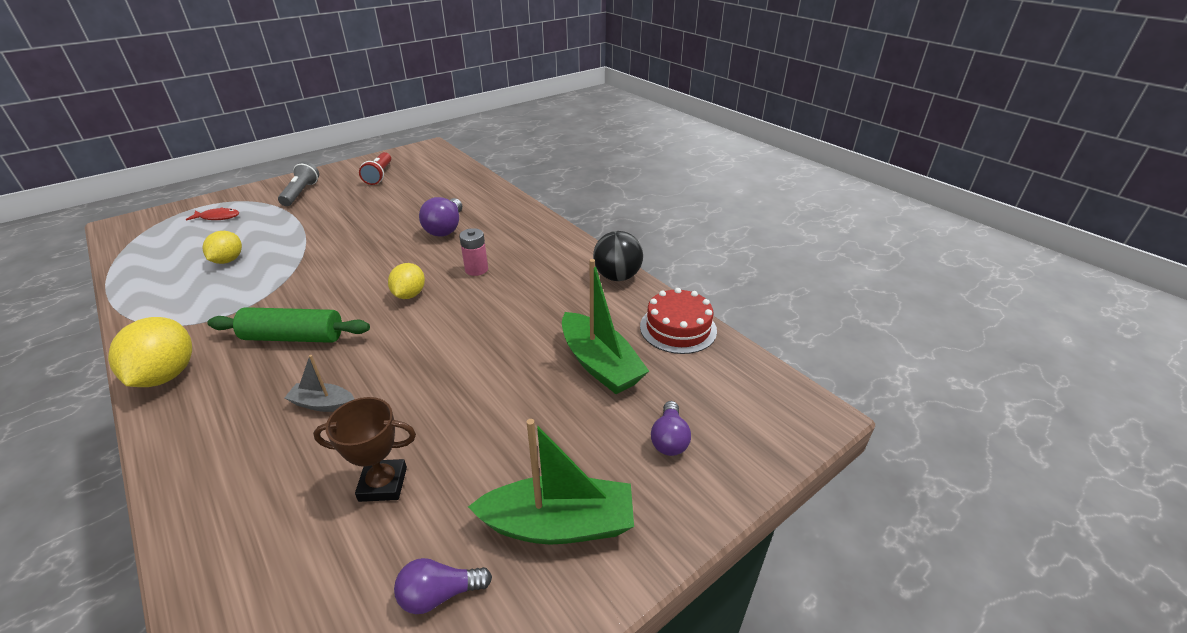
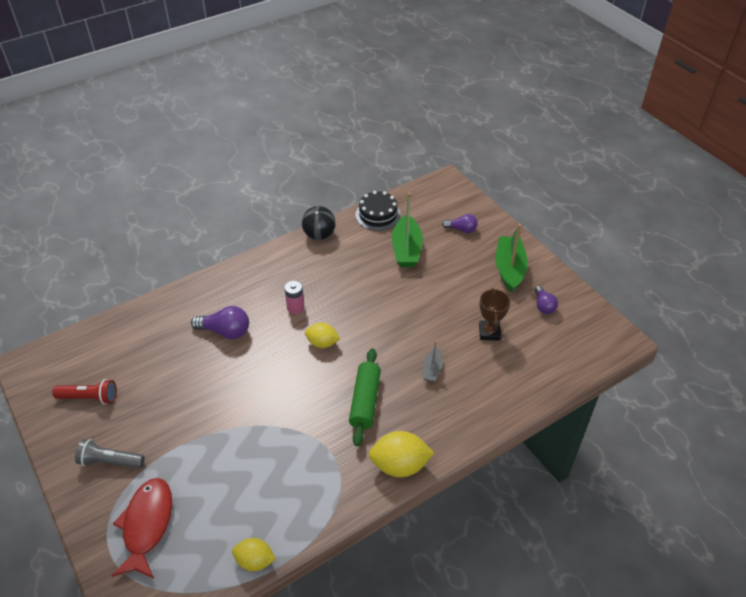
camera: 85 degrees left, 10 degrees up
red fish [186,207,239,221] -> red fish [111,478,172,578], size x2.00
yellow lemon [202,231,242,264] -> yellow lemon moved to [232,538,276,571]
green boat [562,259,649,394] -> green boat turned 120 degrees clockwise [392,193,423,267]
red cake [640,288,717,354] -> black cake [356,191,401,231]

